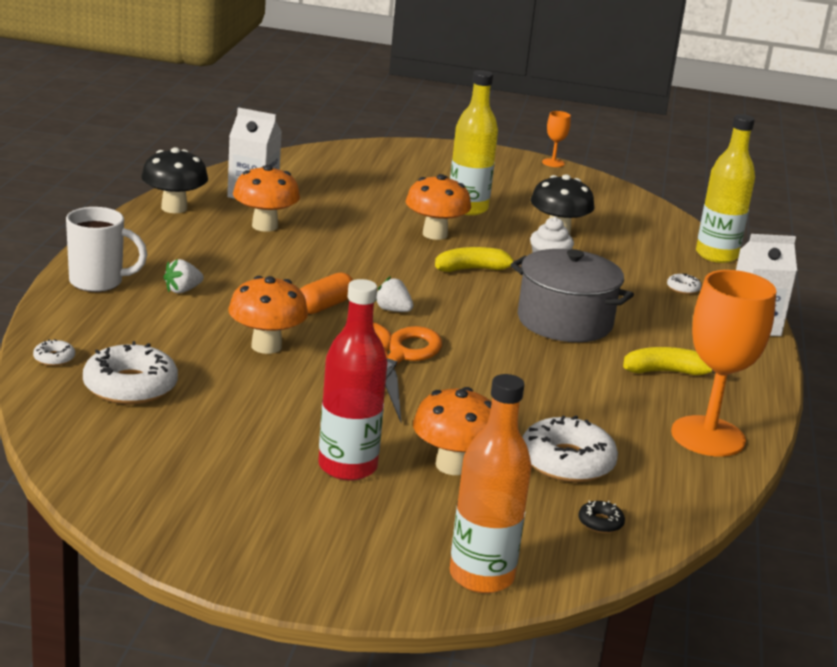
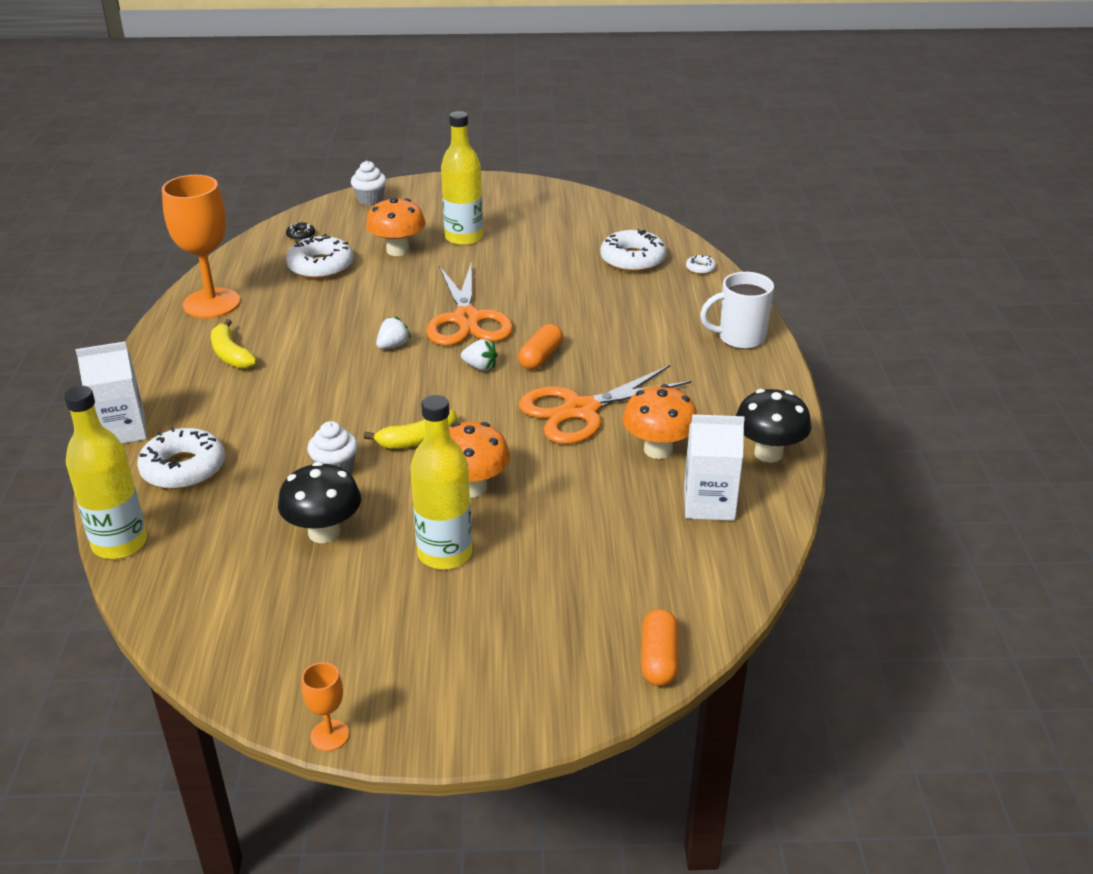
camera: 170 degrees right, 10 degrees up
white strawberry [163,259,204,293] -> white strawberry moved to [376,316,411,349]
orange mushroom [229,276,308,354] -> none
red bottle [318,279,387,481] -> yellow bottle [441,111,483,246]
orange bottle [450,374,532,593] -> white cupcake [351,161,387,205]
grey pot [510,249,634,342] -> none
yellow banana [623,347,716,375] -> yellow banana turned 75 degrees clockwise [211,319,257,369]
white donut [667,273,701,294] -> white donut [137,427,225,489], size x2.23
none -> orange scissors [519,365,692,444]
none -> orange capsule [641,609,678,686]

